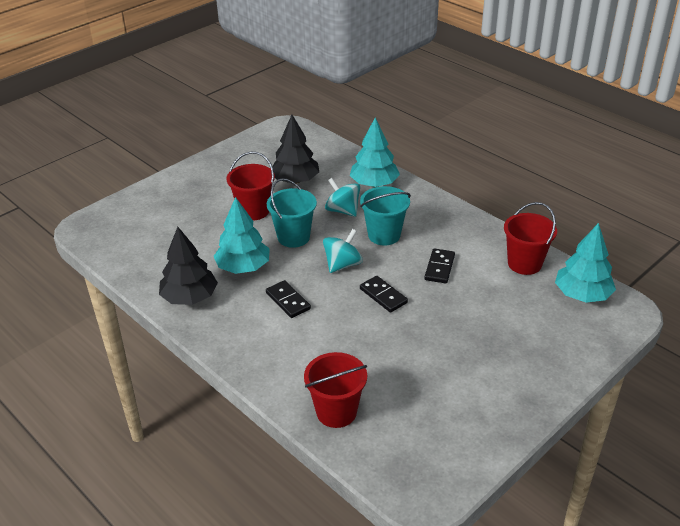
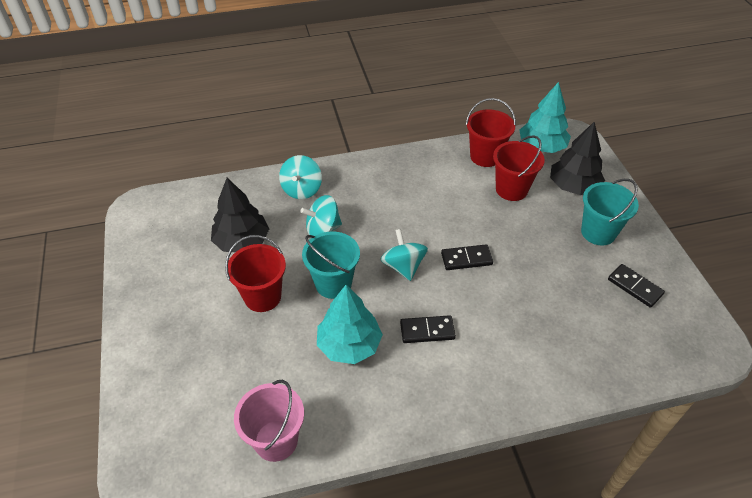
camera: 60 degrees left, 10 degrees up
black tree [159,227,218,305] -> black tree moved to [550,122,605,195]
red bucket [304,352,367,428] -> red bucket moved to [493,135,545,201]
turquoise tree [350,117,400,187] -> turquoise spinning top [279,155,322,199]
turquoise bucket [360,186,411,245] -> turquoise bucket moved to [581,179,639,246]
black domino [425,248,455,284] -> black domino moved to [608,264,665,308]
none -> pink bucket [234,380,304,462]

